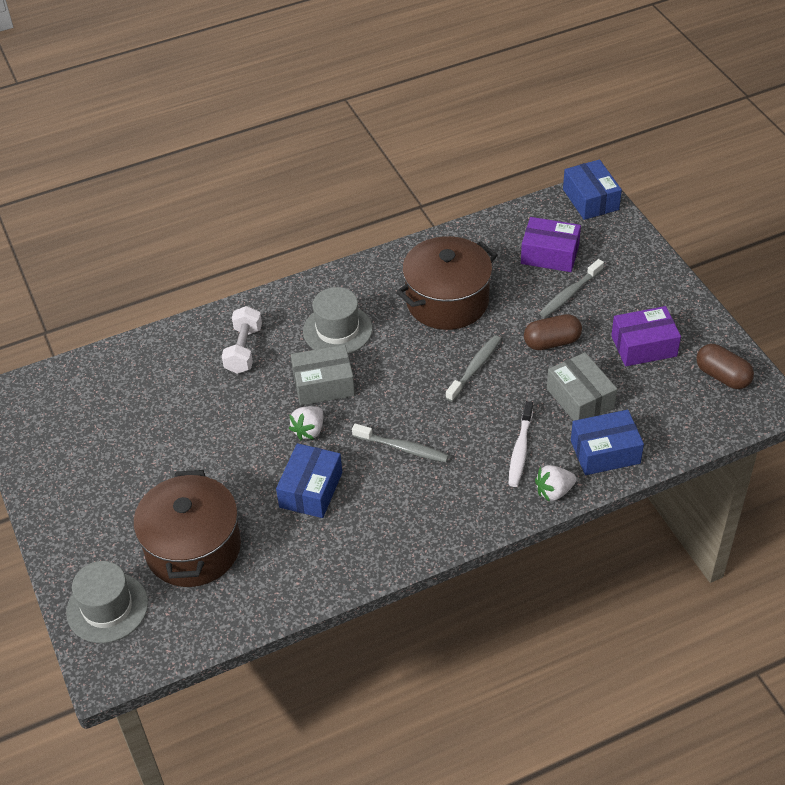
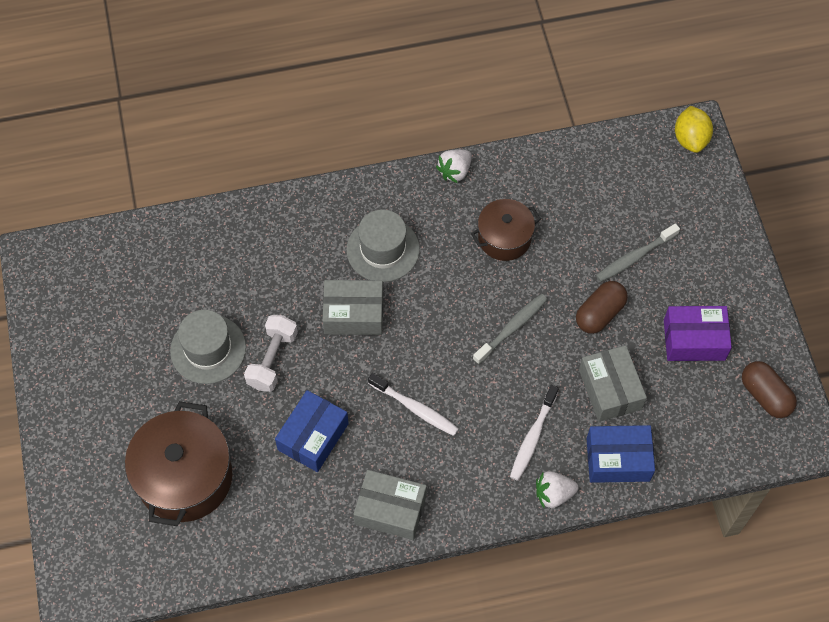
camera: 10 degrees right, 15 degrees up
grey hat [66,561,148,643] -> grey hat moved to [170,310,246,384]
white dumbbell [222,306,262,374] -> white dumbbell moved to [244,315,298,392]
white strawberry [289,406,323,440] -> white strawberry moved to [436,149,472,183]
grey toothbrush [352,424,449,462] -> white toothbrush [368,373,459,436]
brown pot [396,236,497,330] -> brown pot [471,199,541,261], size x0.60
purple box [521,217,581,272] -> none
brown capsule [524,314,582,350] -> brown capsule turned 45 degrees counterclockwise [576,281,628,334]
blue box [563,160,622,220] -> yellow lemon [675,106,713,153]
none -> grey box [353,470,427,540]

